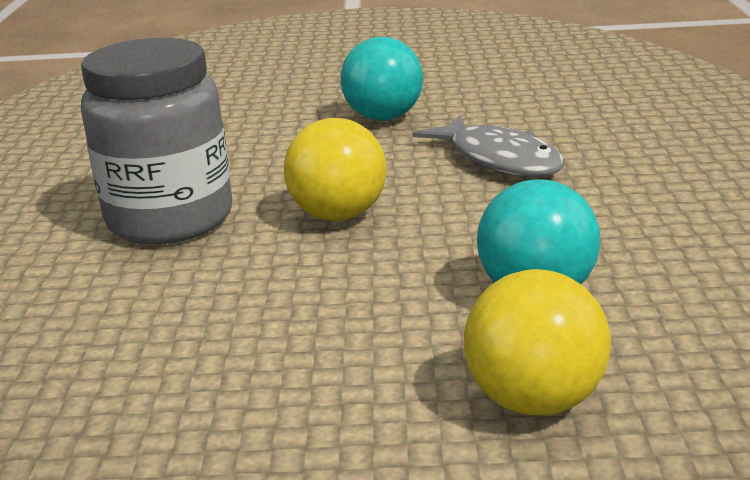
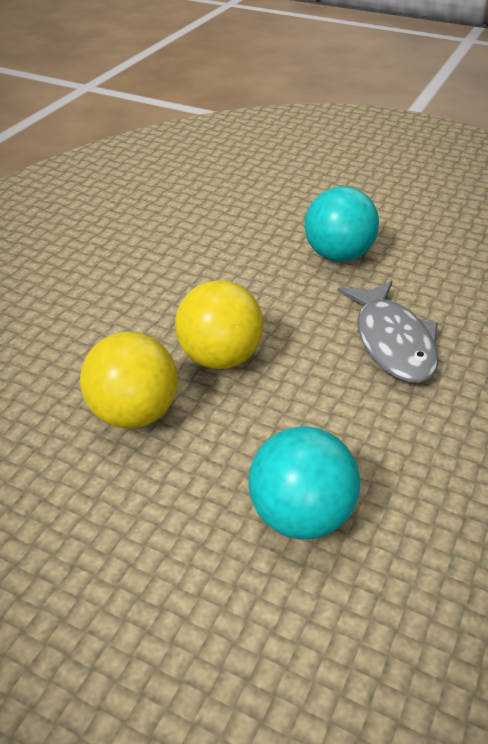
camera: 25 degrees right, 15 degrees up
grey jar [81,38,232,244] -> none
yellow ball [464,269,611,415] -> yellow ball moved to [80,332,178,428]

